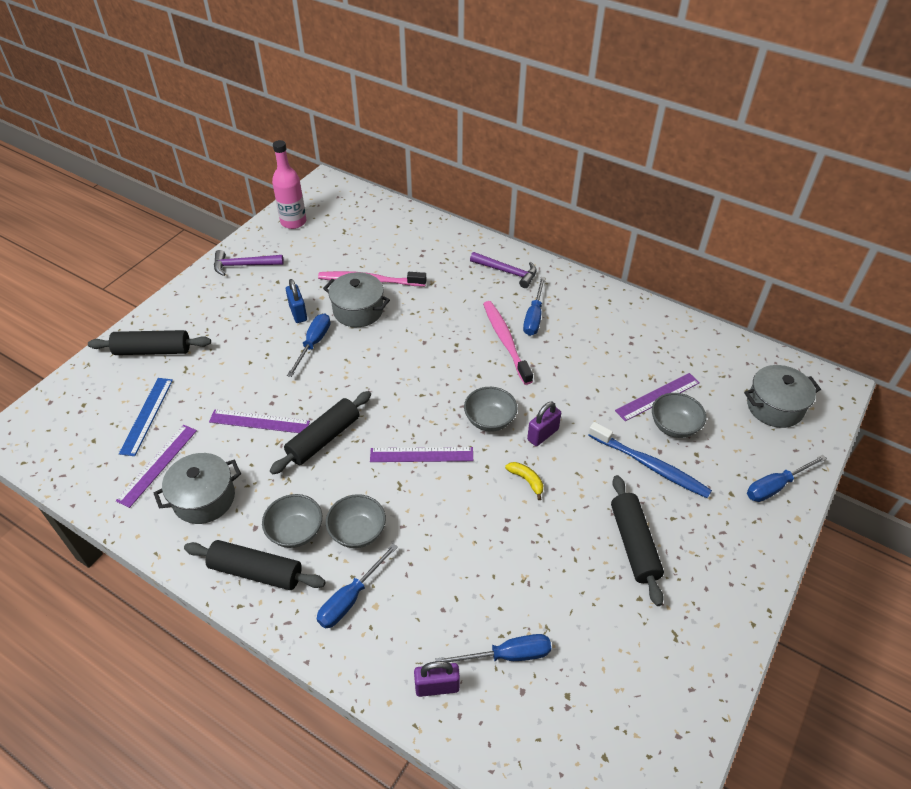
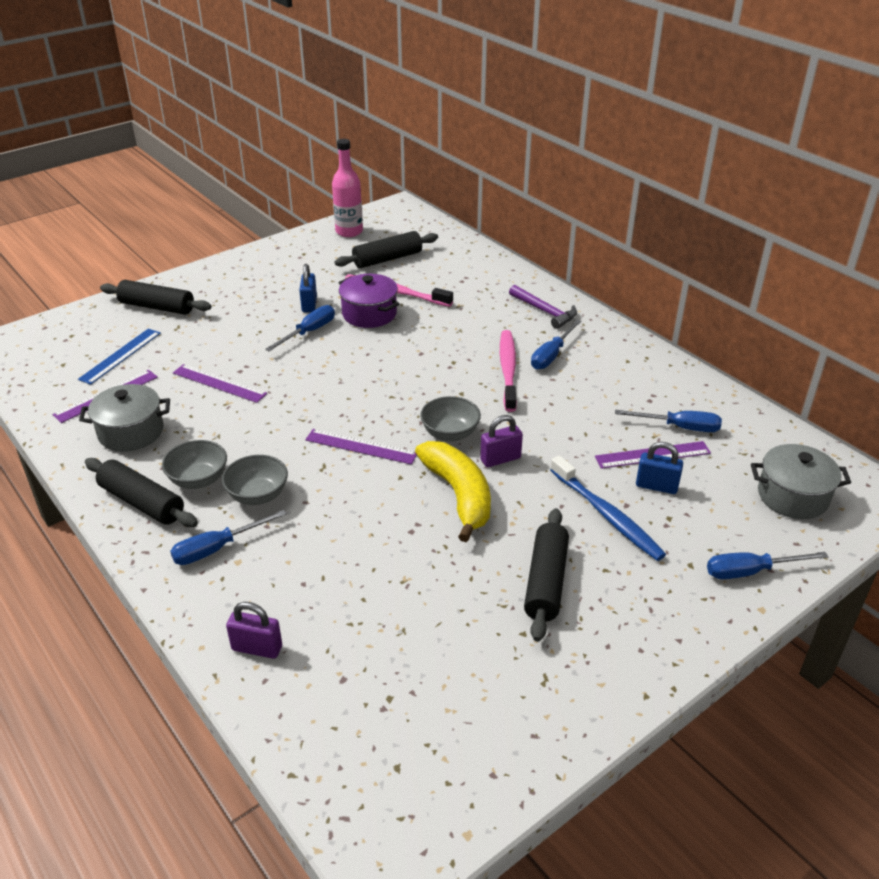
camera: 20 degrees right, 10 degrees down
purple hammer [214,250,284,276] -> none
black rolling pin [270,391,371,474] -> black rolling pin moved to [334,231,438,268]
grey pot [323,272,390,327] -> purple pot [339,274,399,328]
blue screwdriver [436,634,551,662] -> blue screwdriver moved to [615,410,722,432]
yellow banana [505,462,543,500] -> yellow banana [415,441,491,542], size x2.37
grey bowl [652,393,706,438] -> blue padlock [636,442,683,494]

